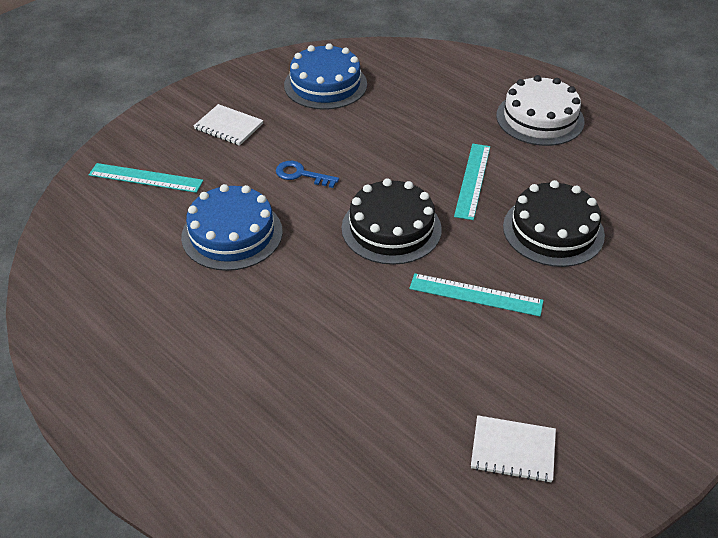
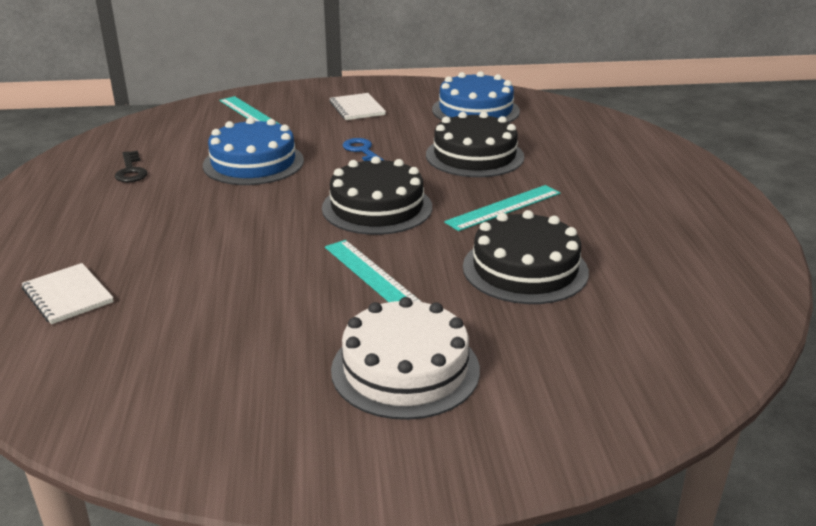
camera: 40 degrees right, 15 degrees down
white notebook [471,415,556,483] -> white notebook moved to [22,263,114,324]
white cake [496,75,585,146] -> white cake moved to [331,297,480,420]
none -> black key [115,151,147,182]
none -> black cake [426,112,524,177]

